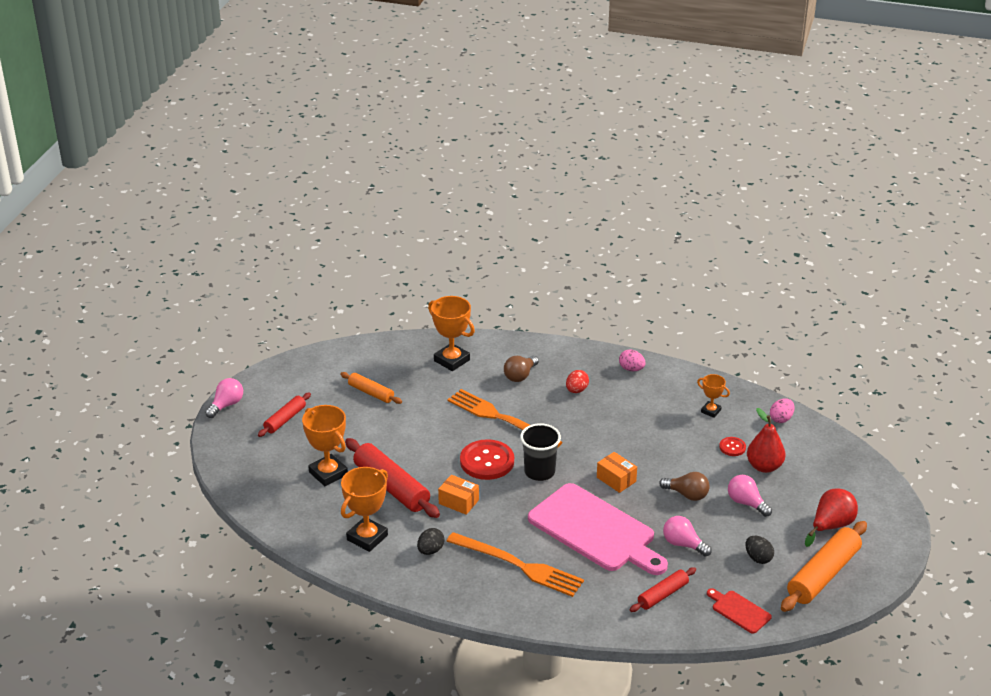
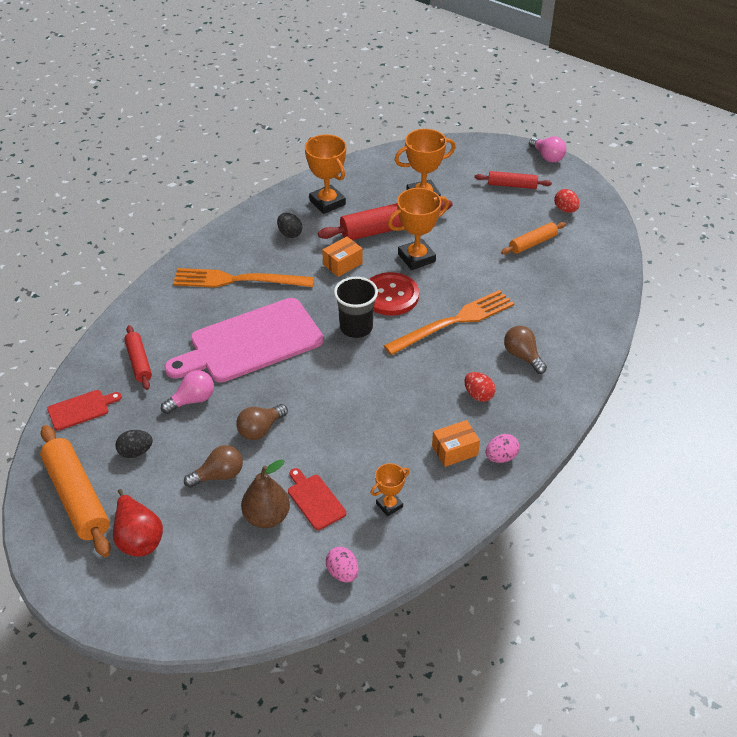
camera: 110 degrees right, 10 degrees up
red rolling pin [258,392,311,437] -> red rolling pin turned 45 degrees counterclockwise [475,171,552,189]
orange trophy [428,296,475,371] -> orange trophy moved to [388,188,449,270]
orange fork [446,532,584,597] -> orange fork turned 45 degrees clockwise [173,268,314,288]
orange box [597,452,637,493] -> orange box moved to [432,420,480,467]
red button [719,437,746,456] -> red cutting board [288,468,346,530]
pink light bulb [728,475,772,517] -> brown light bulb [184,445,243,488]
red pear [747,408,785,473] -> brown pear [241,459,290,528]
none -> red egg [554,189,580,213]

